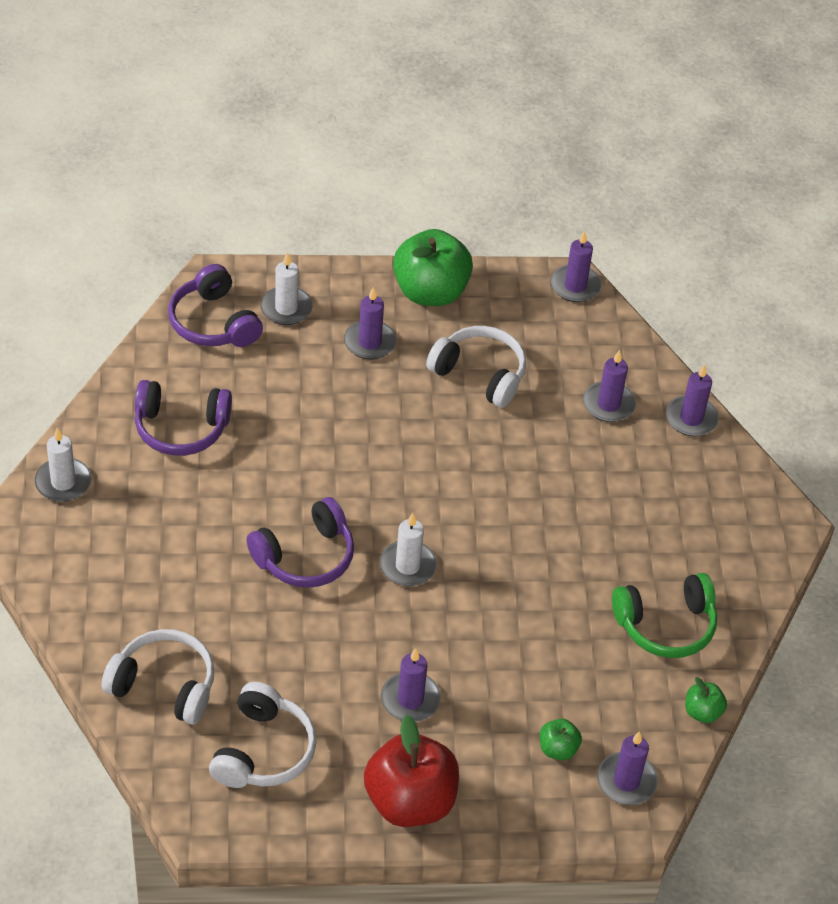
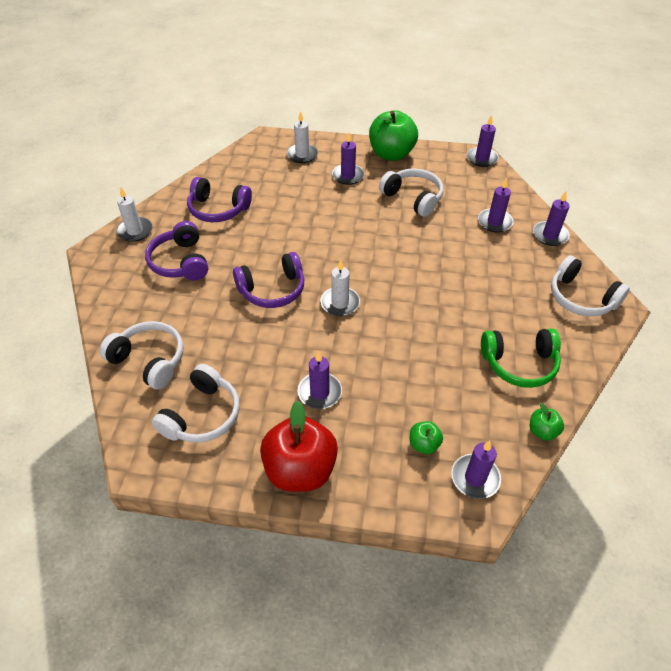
camera: 15 degrees right, 0 degrees up
purple headphones [168,264,263,347] -> purple headphones moved to [145,221,208,280]
none -> white headphones [551,256,630,317]

